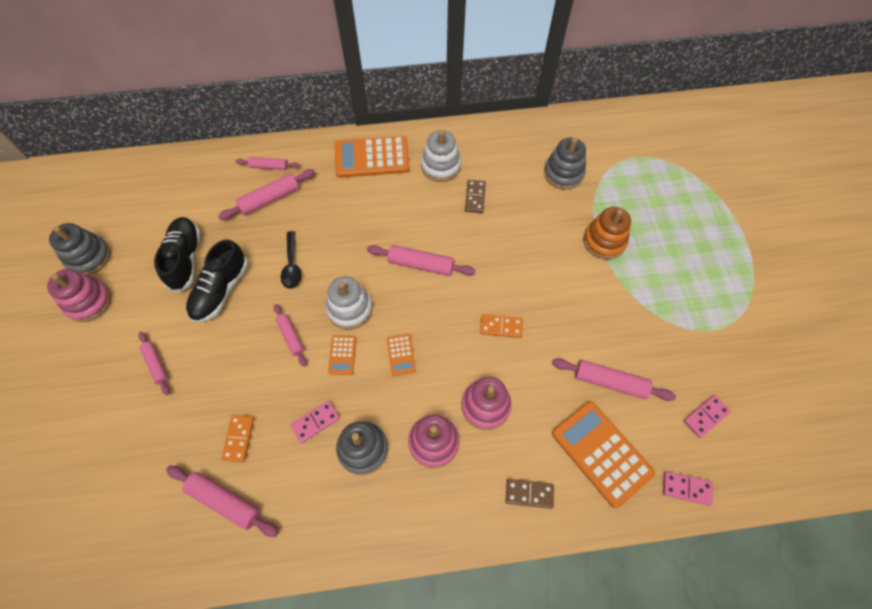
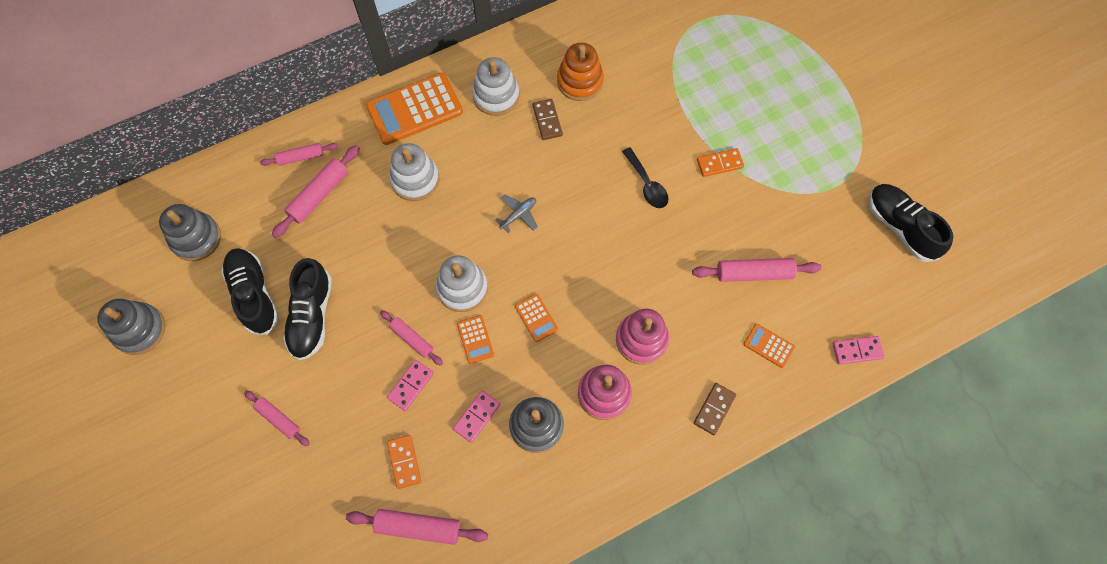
camera: 20 degrees left, 5 degrees up
pink stacking toy [47,269,111,322] -> none
black spoon [281,231,301,289] -> black spoon moved to [622,147,668,208]
pink rolling pin [367,245,476,276] -> grey plane [495,194,538,233]
orange domino [480,314,523,338] -> orange domino moved to [697,148,744,177]
brown domino [506,479,554,509] -> brown domino turned 45 degrees counterclockwise [694,383,736,435]
grey stacking toy [544,137,586,189] -> grey stacking toy moved to [159,204,221,261]
orange calculator [552,401,655,508] -> orange calculator [744,324,795,368], size x0.47
orange stacking toy [583,207,631,259] -> orange stacking toy moved to [557,43,604,101]
pink domino [684,395,731,438] -> pink domino moved to [387,360,434,411]
none -> white stacking toy [389,143,439,201]
none -> black shoe [869,184,954,262]

